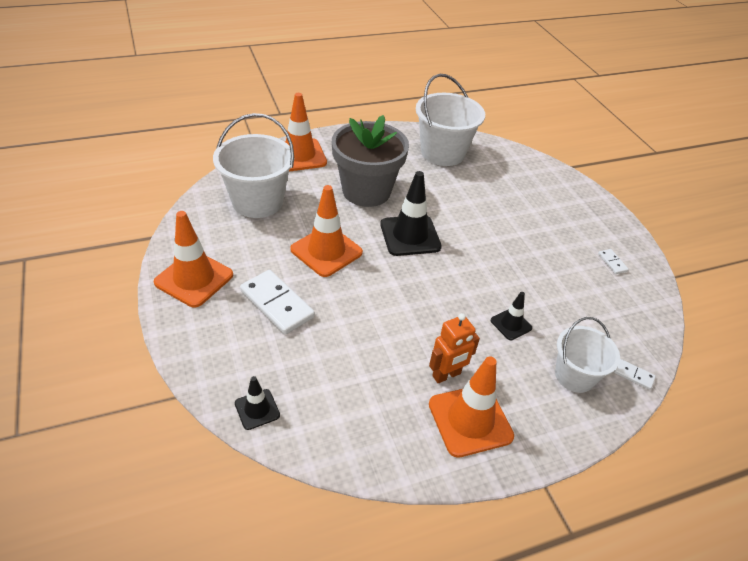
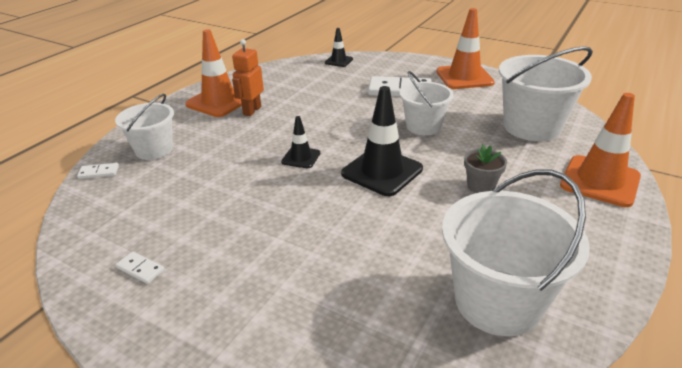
camera: 145 degrees right, 10 degrees down
orange traffic cone [290,185,363,277] -> white bucket [399,71,454,135]
grey flower pot [332,115,409,207] -> grey flower pot [464,145,507,193], size x0.41
black traffic cone [491,292,532,340] -> black traffic cone moved to [281,116,320,168]

